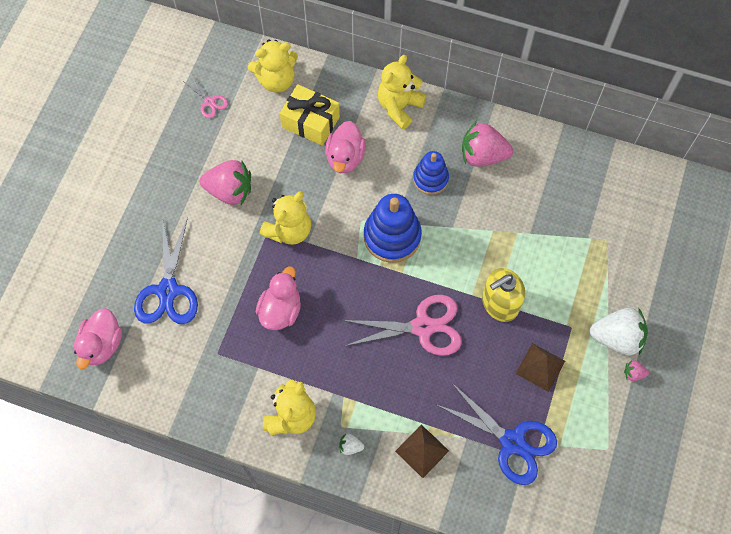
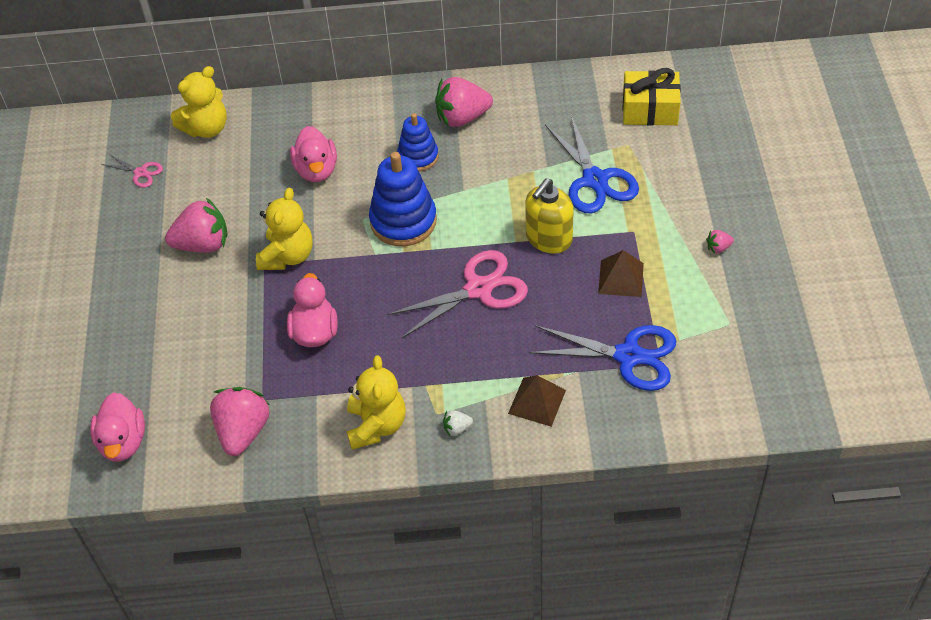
camera: 20 degrees left, 15 degrees down
blue scissors [134,217,198,324] -> blue scissors moved to [545,115,639,213]
yellow gift [280,84,340,146] -> yellow gift moved to [622,68,681,126]
yellow teddy bear [378,55,426,129] -> none
white strawberry [590,308,648,355] -> none
none -> pink strawberry [210,387,270,456]

